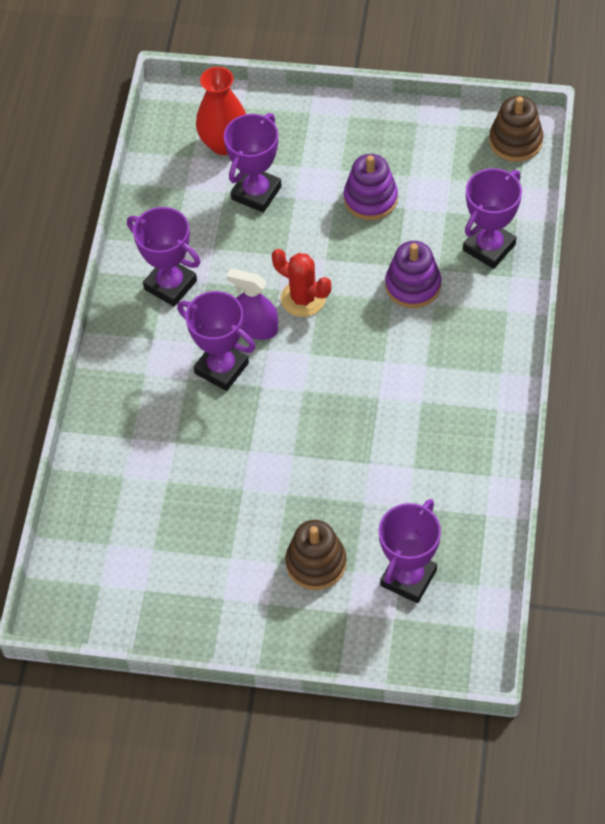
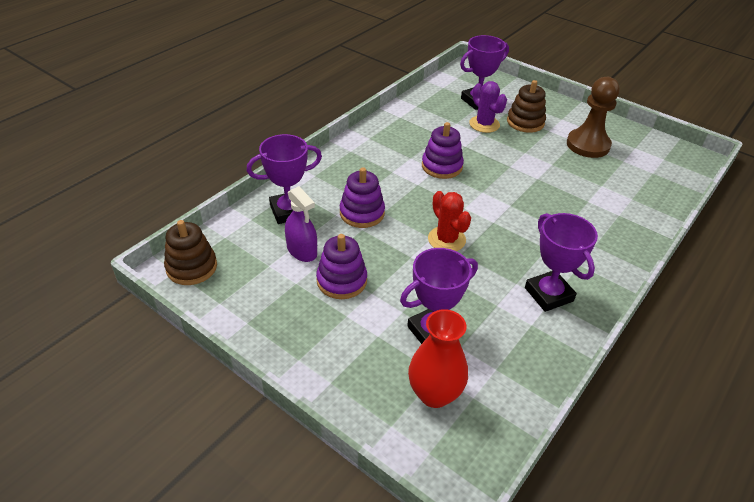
camera: 155 degrees left, 15 degrees down
purple trophy [177,291,256,391] -> none
purple spray bottle [226,269,278,340] -> purple spray bottle moved to [285,186,317,262]
none -> purple stacking toy [422,122,464,179]
none -> purple cactus [469,81,507,133]
none -> brown pawn [567,77,620,158]

